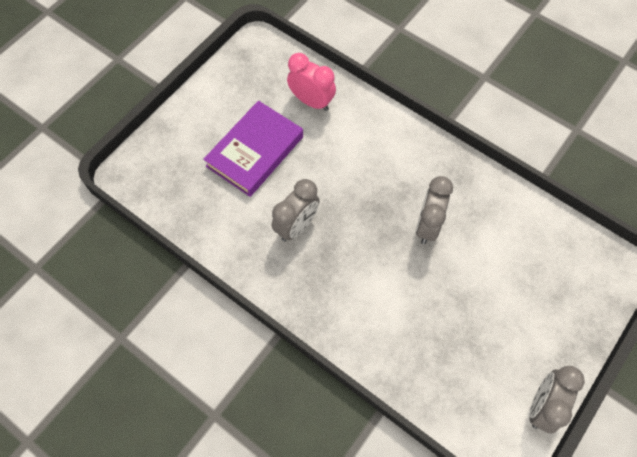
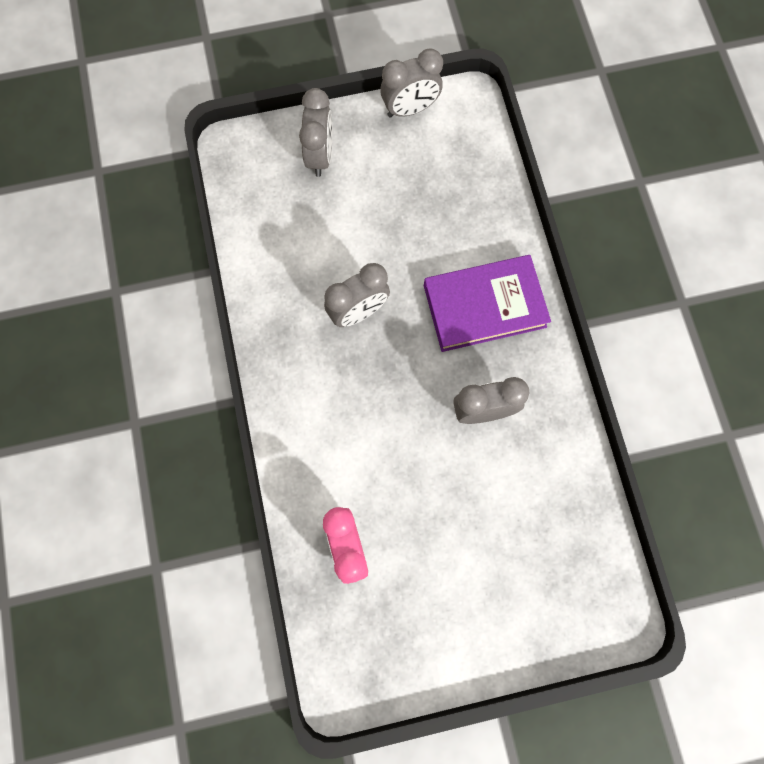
camera: 140 degrees left, 10 degrees up
purple book [203,101,303,197] -> purple book moved to [424,255,551,352]
none -> grey clock [299,88,332,177]

